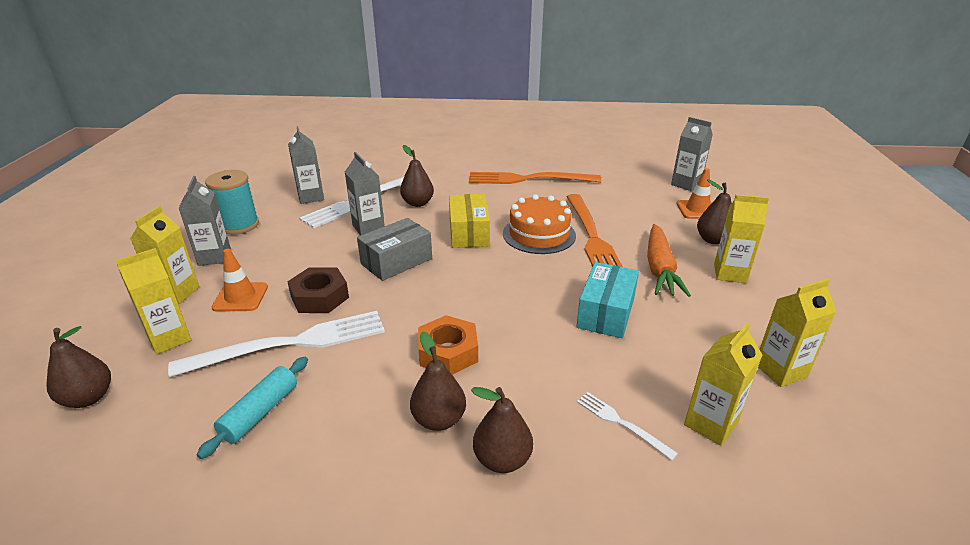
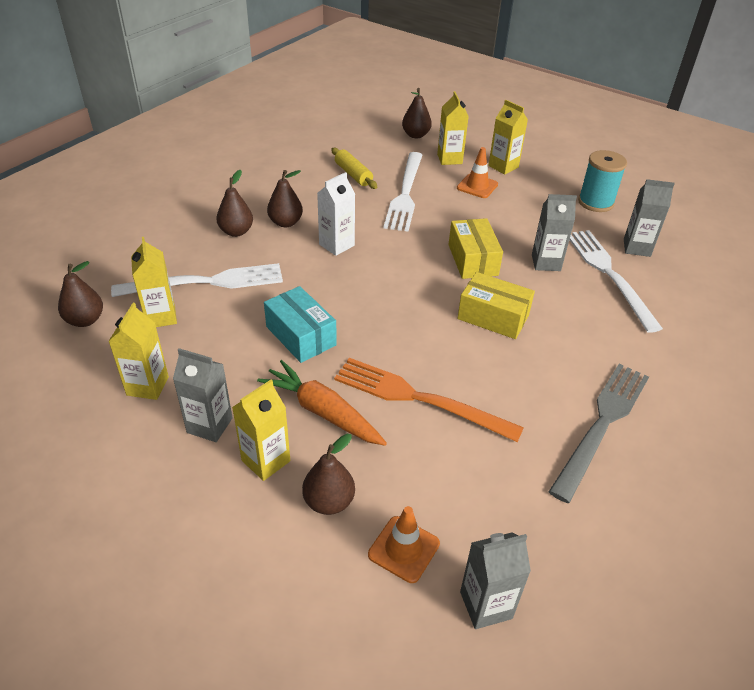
camera: 120 degrees right, 10 degrees up
grey carton [178,176,231,266] -> grey carton moved to [173,348,232,442]
turquoise rolling pin [197,357,308,459] -> yellow rolling pin [331,148,377,189]
brown nut [288,267,349,313] -> none
grey box [357,218,432,281] -> yellow box [448,218,503,279]
brown pear [400,145,434,207] -> brown pear moved to [58,261,103,327]
orange nut [418,315,478,375] -> white carton [317,172,355,256]
orange fork [469,172,601,184] -> grey fork [549,364,649,503]
orange cake [503,194,576,254] -> none
white fork [577,392,678,460] -> white fork [111,263,283,297], size x2.17

